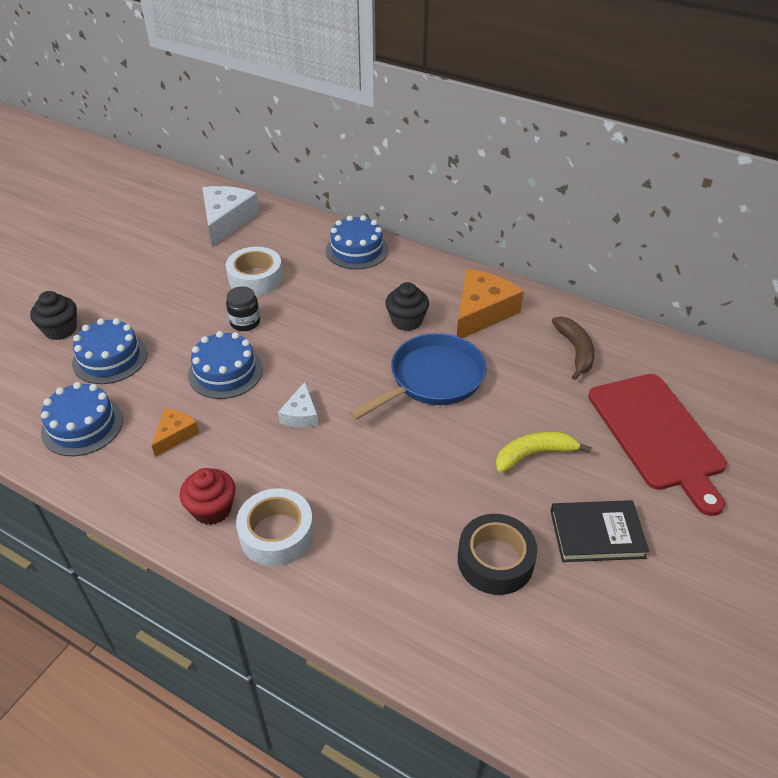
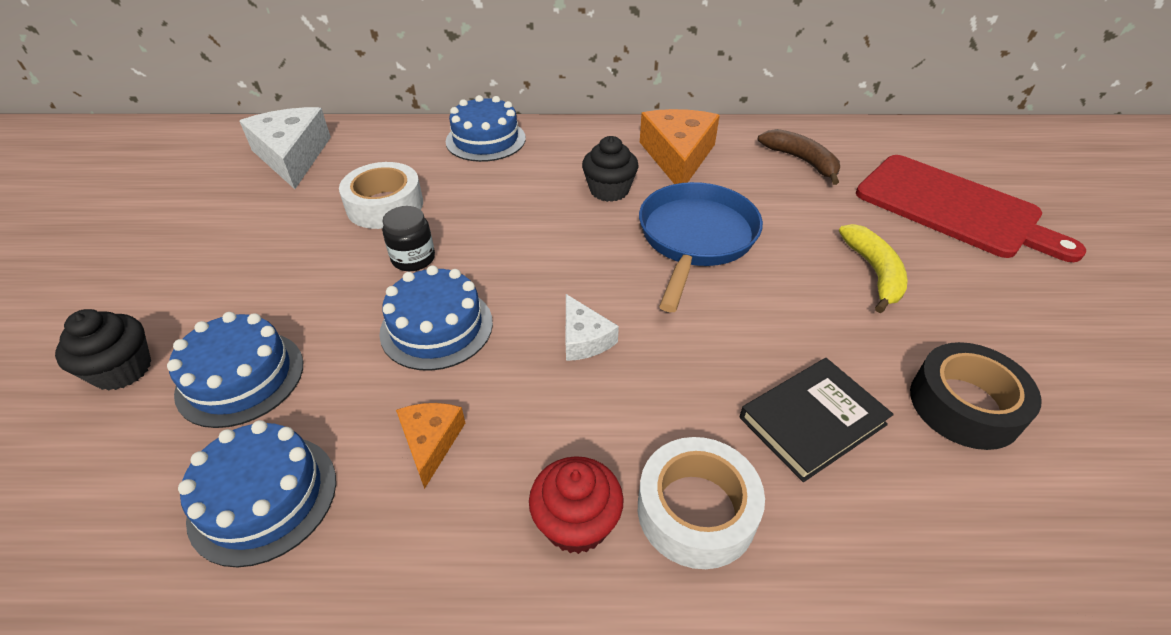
camera: 30 degrees left, 0 degrees up
yellow banana [496,431,592,473] -> yellow banana turned 135 degrees clockwise [839,224,908,313]
black book [550,500,649,562] -> black book moved to [740,358,894,482]

